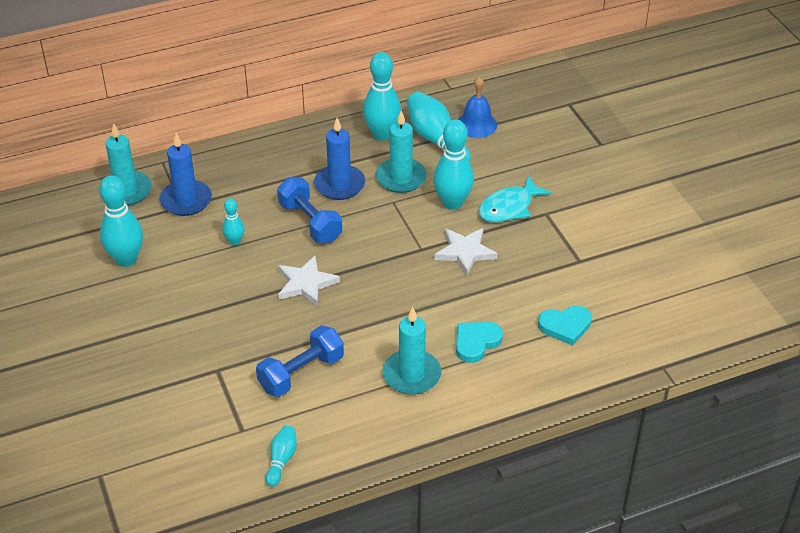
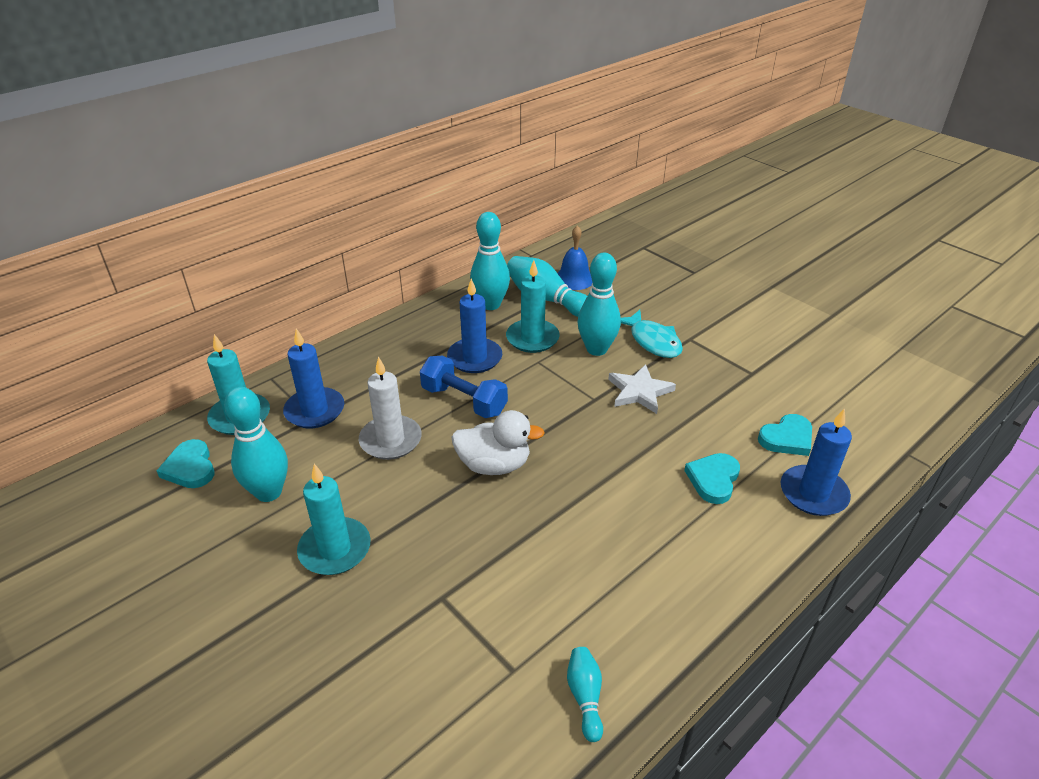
camera: 20 degrees left, 5 degrees down
turquoise bowling pin [222,198,245,245] -> white candle [359,356,422,460]
blue dumbbell [256,326,344,397] -> none
white star [278,256,340,306] -> white duck [452,410,545,475]
turquoise candle [383,307,441,395] -> turquoise candle moved to [297,464,370,575]
turquoise fish [479,175,552,222] -> turquoise fish turned 60 degrees counterclockwise [621,310,683,358]
none -> turquoise heart [157,439,215,488]
none -> blue candle [781,408,852,516]

